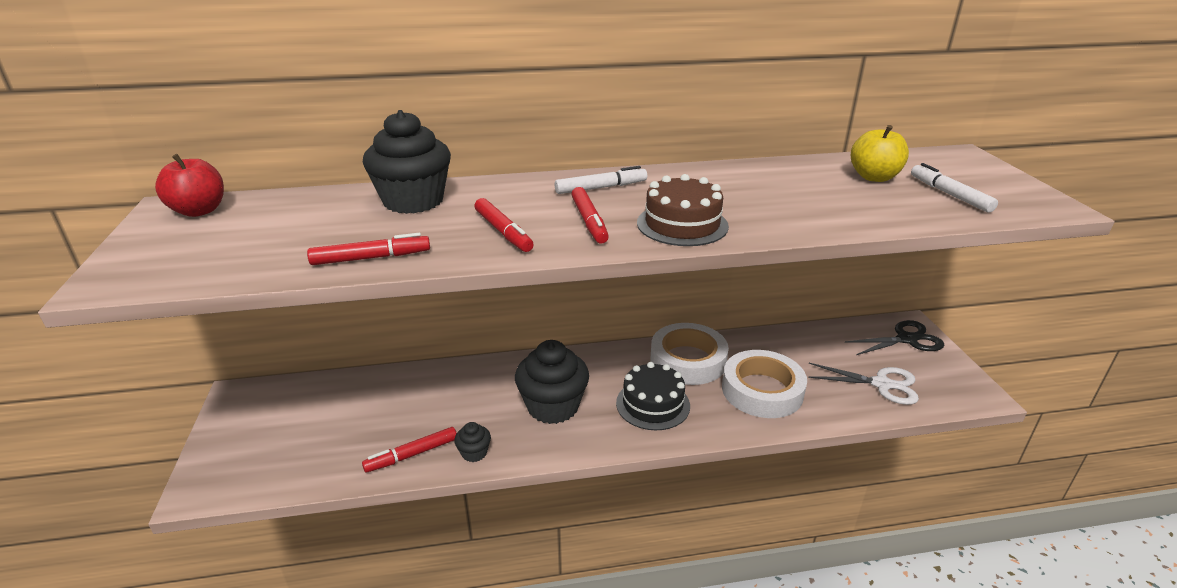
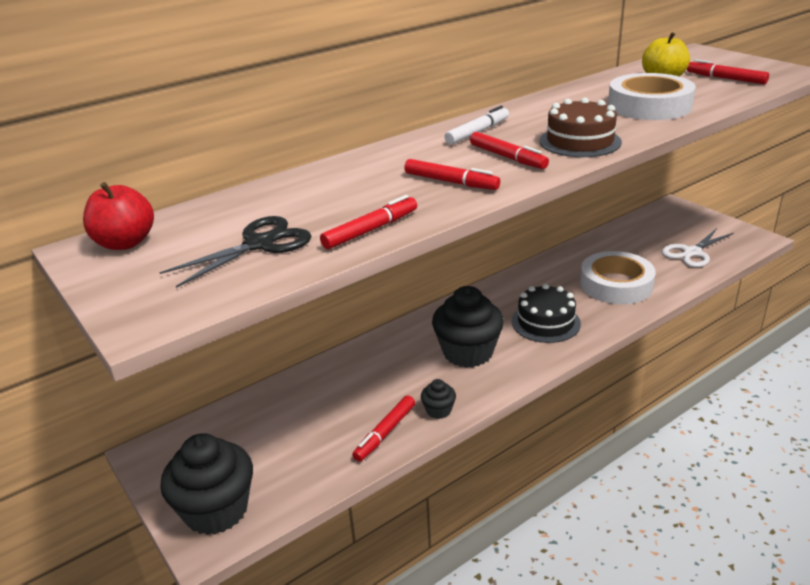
camera: 25 degrees left, 0 degrees up
black cupcake [363,110,451,214] -> black cupcake moved to [160,433,253,535]
white tape [651,323,729,385] -> white tape moved to [608,73,696,120]
white scissors [808,363,919,405] -> white scissors turned 150 degrees clockwise [662,228,734,267]
black scissors [845,320,944,355] -> black scissors moved to [160,216,312,288]
white marker [911,163,998,213] -> red marker [687,59,769,84]

